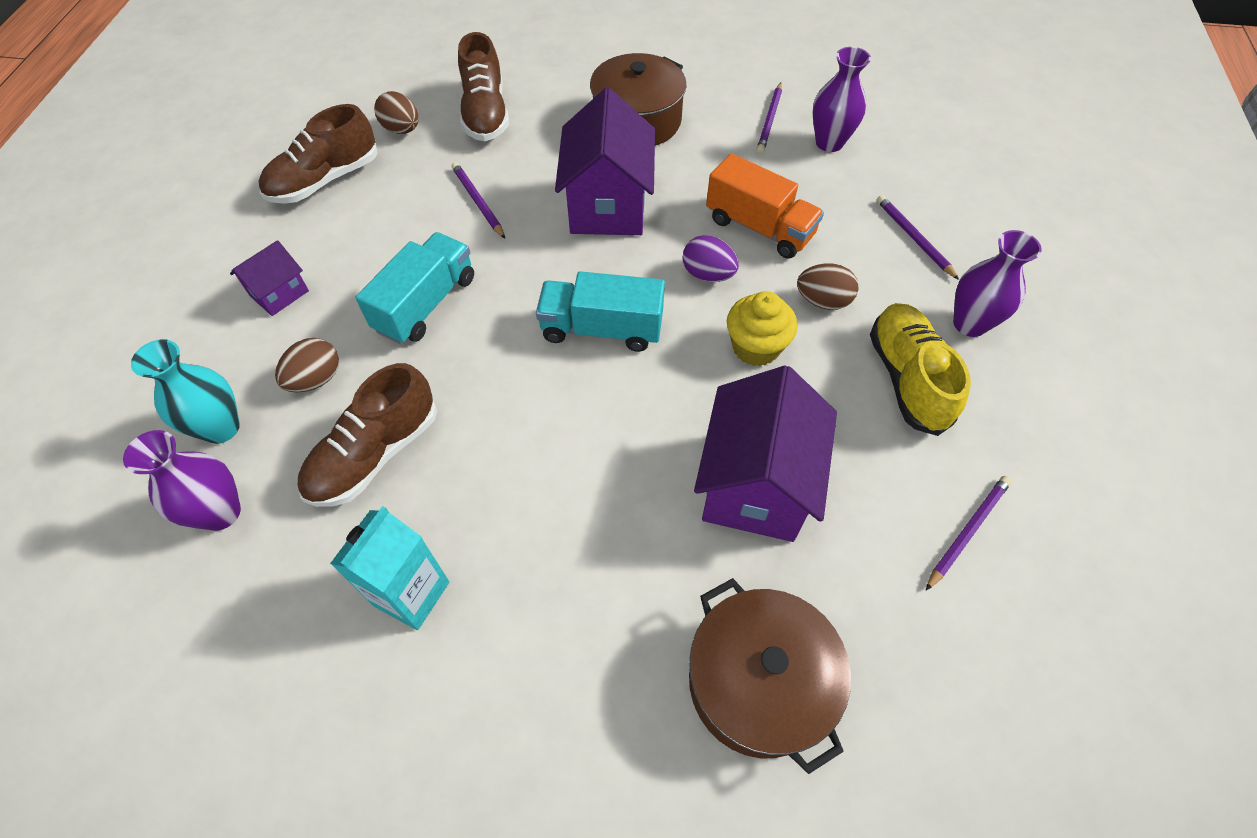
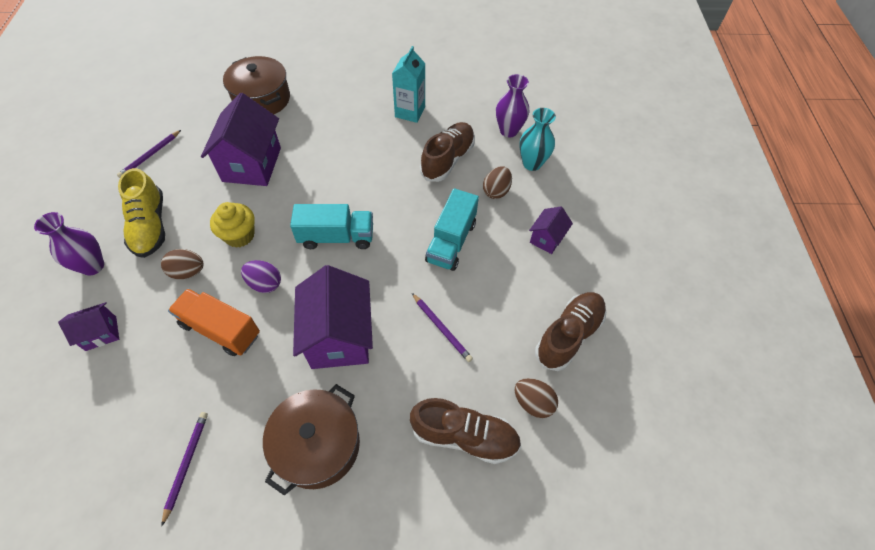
camera: 170 degrees right, 0 degrees up
brown shoe [458,32,509,141] -> brown shoe turned 120 degrees clockwise [410,398,521,464]
purple vase [812,47,871,152] -> none
purple pencil [877,195,959,280] -> purple house [58,302,119,351]

